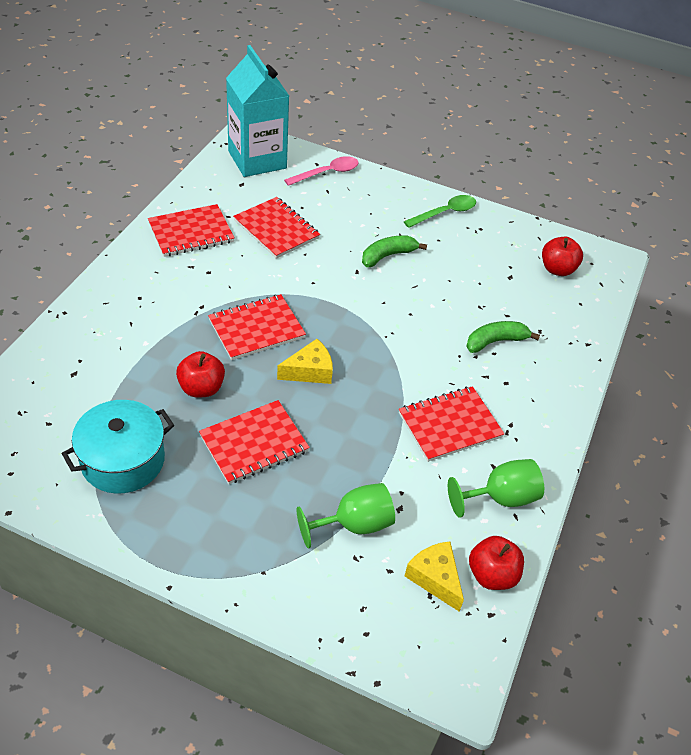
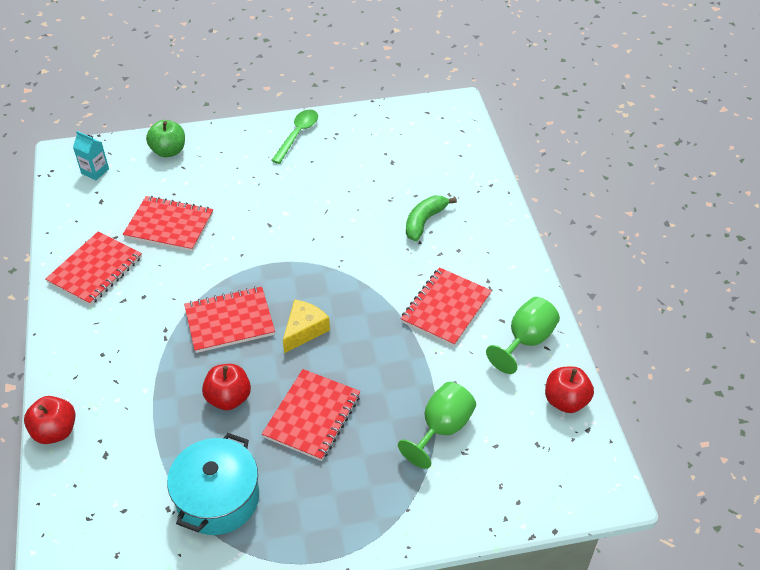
camera: 30 degrees left, 0 degrees up
red notebook [208,294,306,360] -> red notebook turned 45 degrees clockwise [184,286,275,353]
turquoise carton [226,45,289,177] -> turquoise carton [73,131,109,180], size x0.41
pink spoon [284,156,359,186] -> green apple [146,120,185,157]
green banana [362,236,427,267] -> none
yellow cheese [405,541,464,612] -> none
red apple [542,237,583,276] -> red apple moved to [24,396,75,444]

